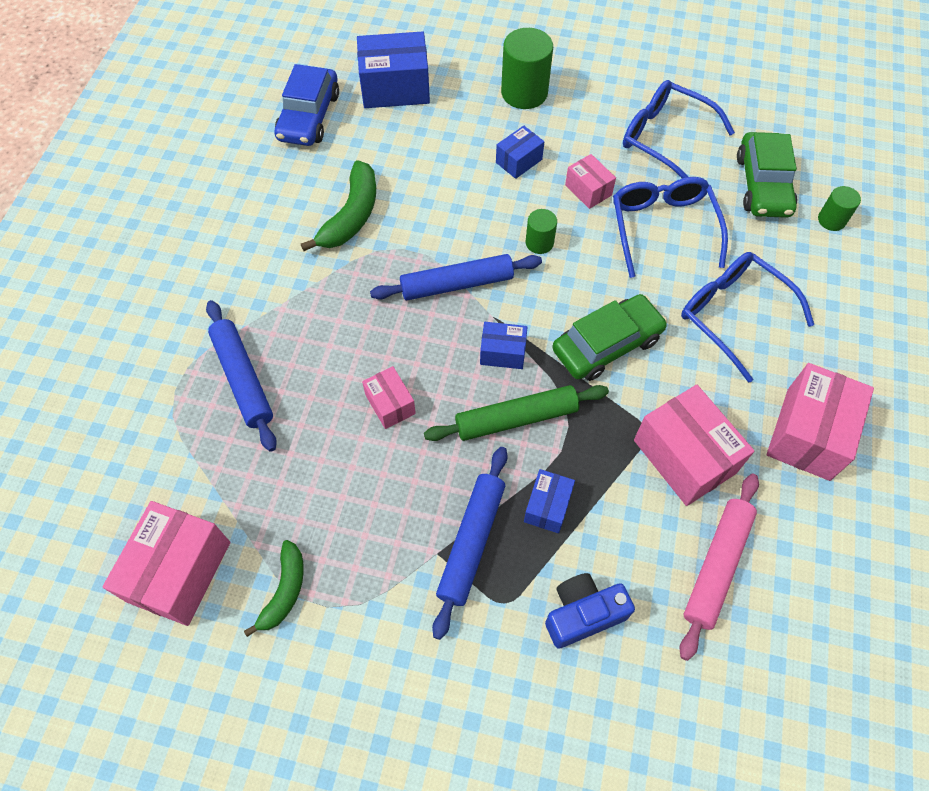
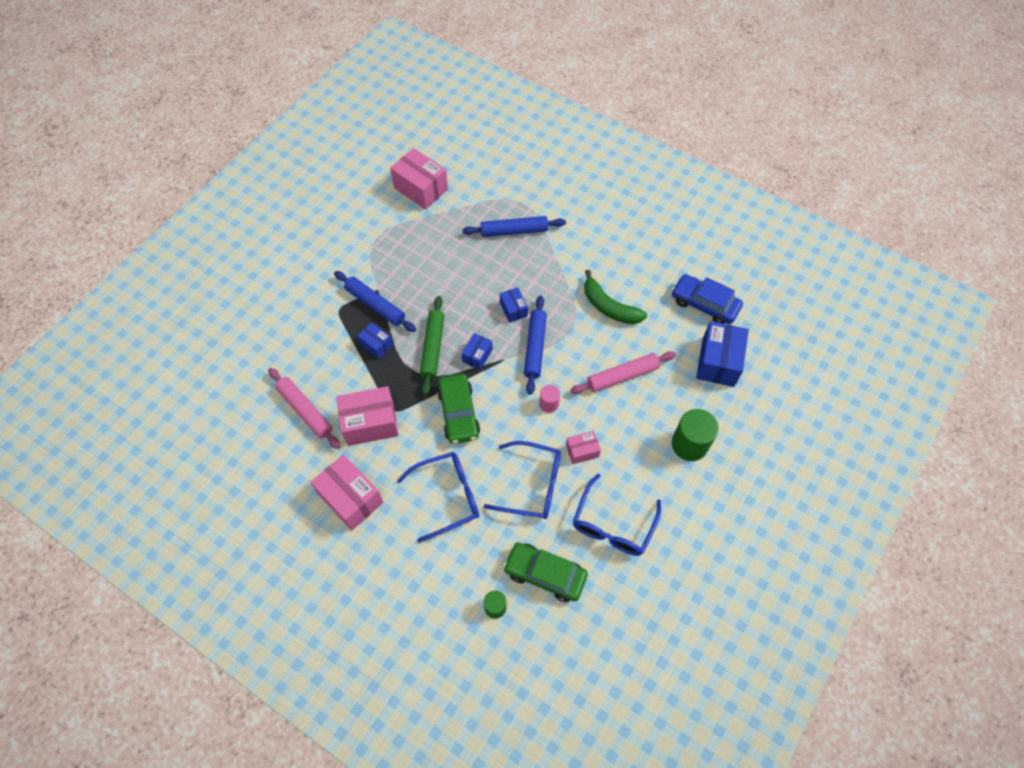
camera: 110 degrees right, 0 degrees up
green banana [244,540,304,637] -> none
pink box [362,366,416,429] -> none
blue box [496,126,544,179] -> blue box moved to [500,287,528,323]
green cylinder [526,209,557,254] -> pink cylinder [539,385,560,413]
blue camera [545,573,635,649] -> none
blue glasses [623,80,735,178] -> blue glasses turned 150 degrees clockwise [573,473,661,556]
none -> pink rolling pin [571,351,676,394]

